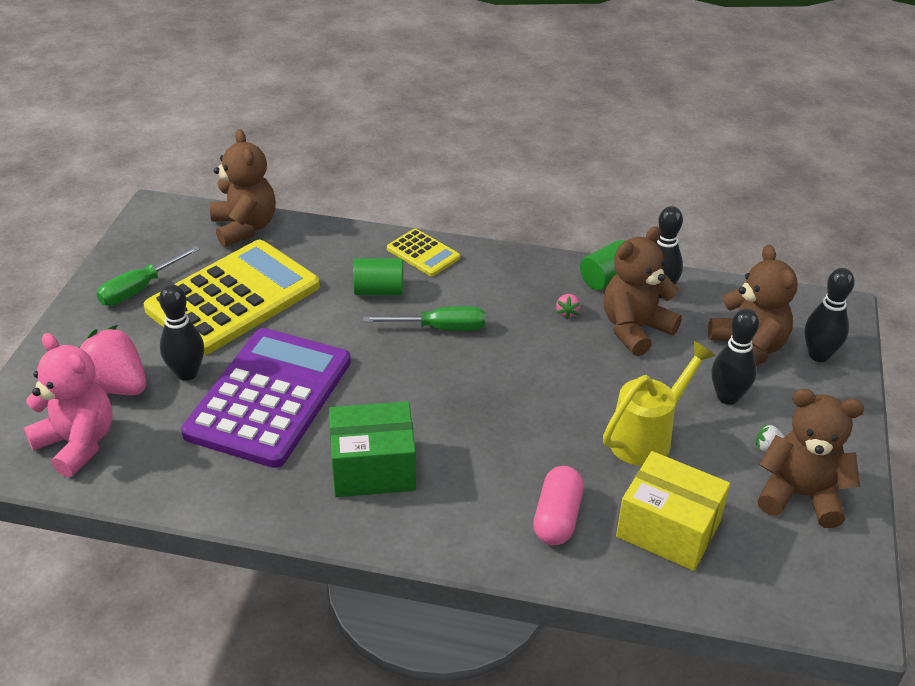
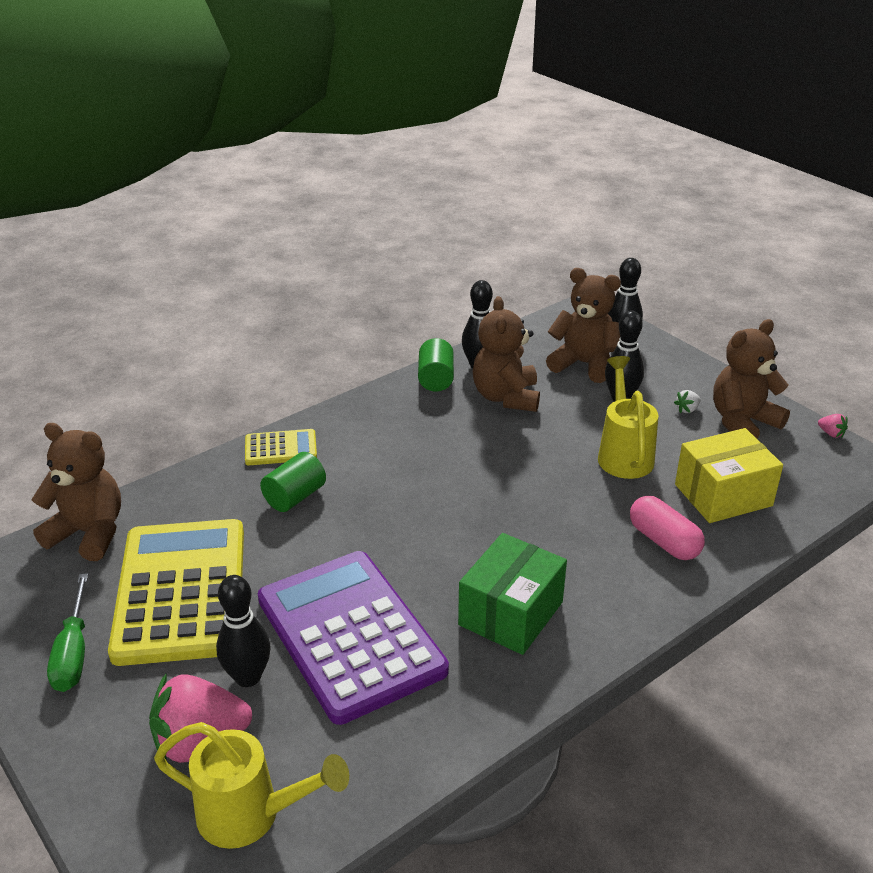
camera: 50 degrees left, 5 degrees down
pink teddy bear [24,333,112,477] -> yellow watering can [154,722,349,849]
green screwdriver [363,306,485,331] -> none
pink strawberry [556,294,581,319] -> pink strawberry moved to [818,414,848,438]

